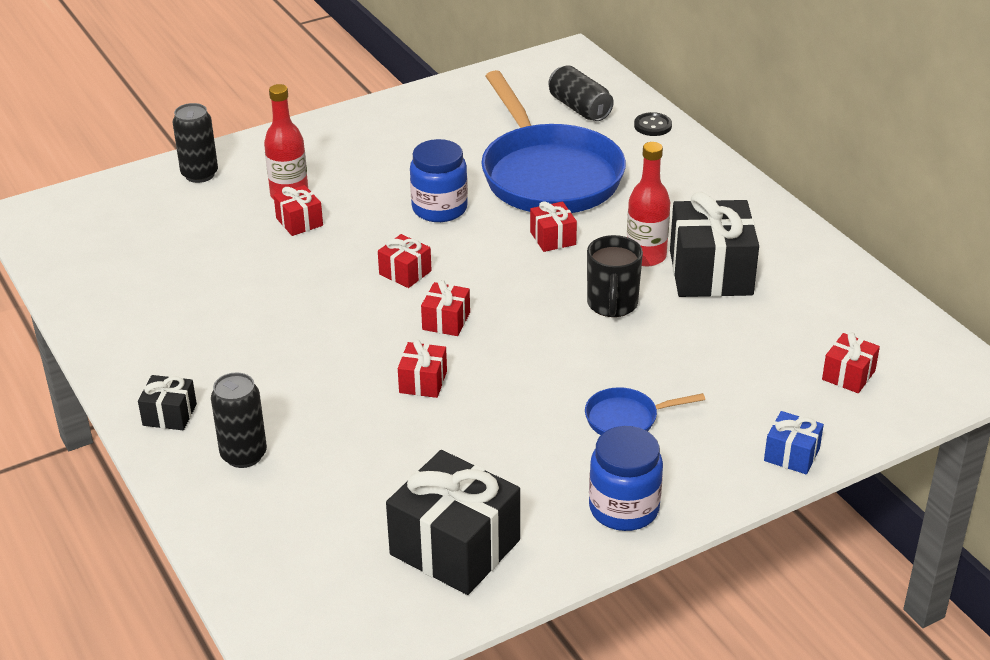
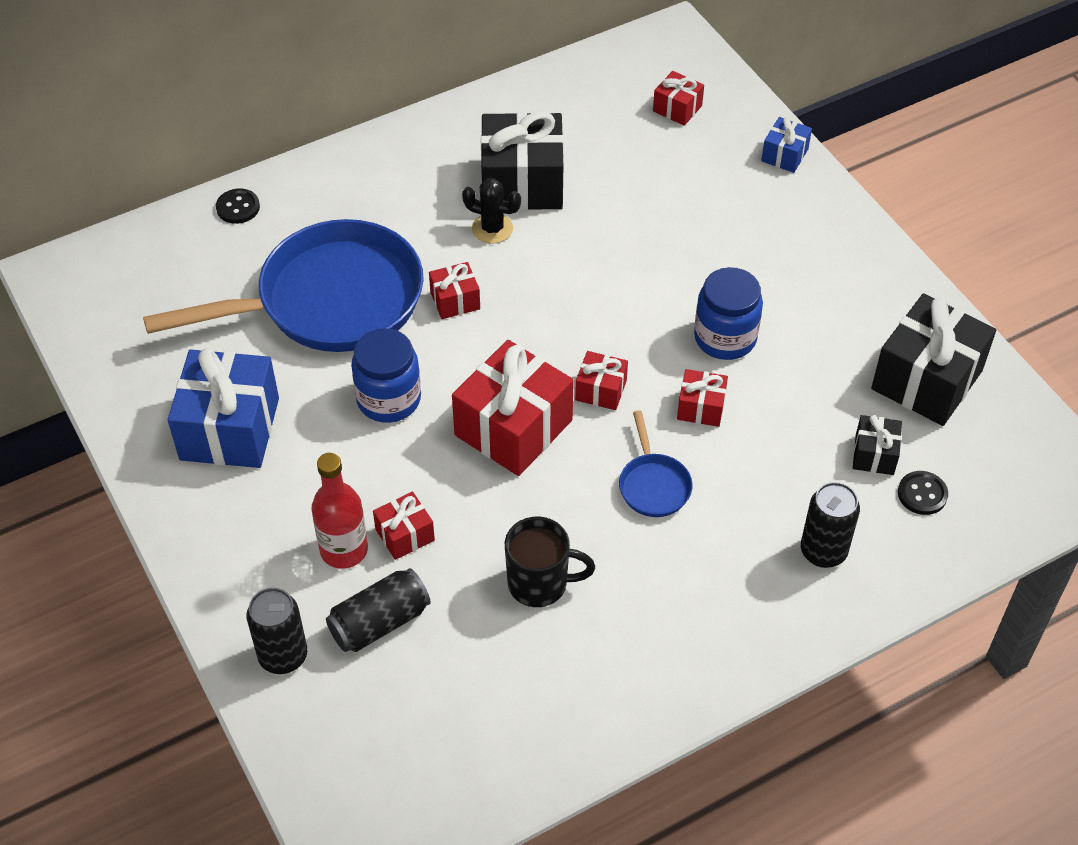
camera: 90 degrees left, 15 degrees up
black gift [138,375,197,430] -> black gift moved to [853,415,902,475]
red gift [378,234,432,288] -> red gift [452,340,574,476], size x2.04
black can [548,65,614,121] -> black can moved to [326,568,431,652]
blue pan [585,387,705,435] -> blue pan moved to [619,411,693,517]
black mug [587,235,643,317] -> black mug moved to [505,517,595,607]
blue jar [589,426,663,531] -> blue jar moved to [694,267,763,360]
red bottle [627,142,670,266] -> black cactus [462,178,521,244]
none -> blue gift [168,348,279,468]
none -> black button [898,471,948,515]

